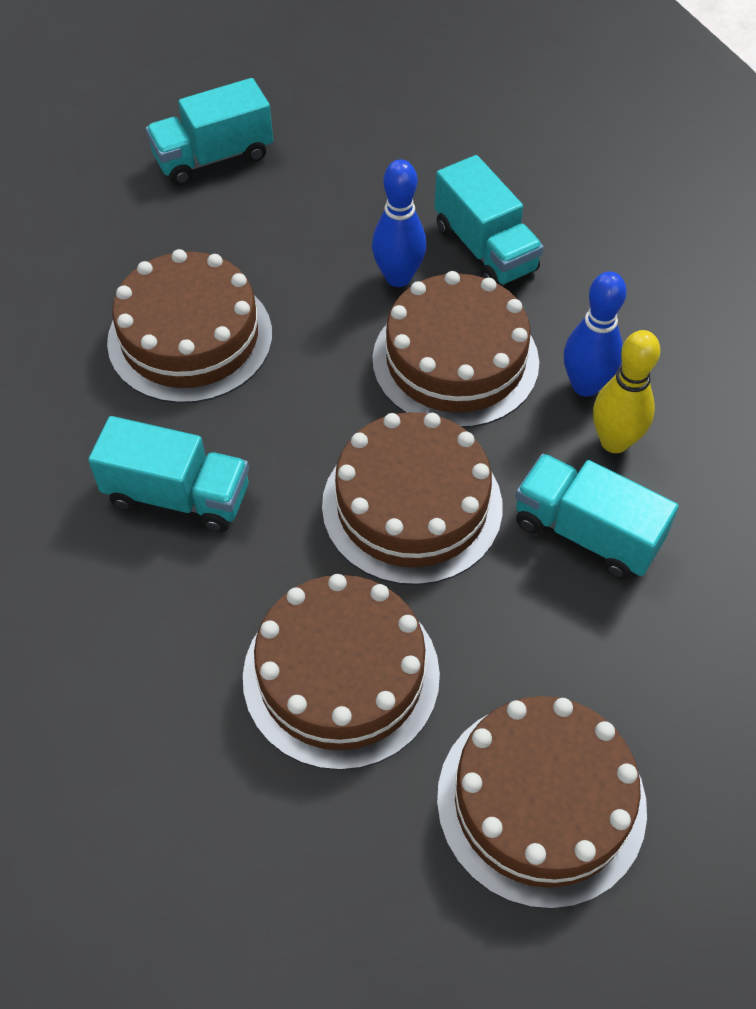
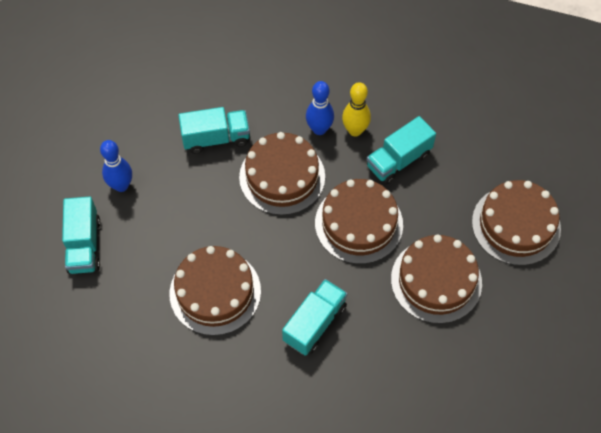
camera: 70 degrees left, 5 degrees up
blue bowling pin [372,159,426,287] -> blue bowling pin moved to [100,140,132,192]

